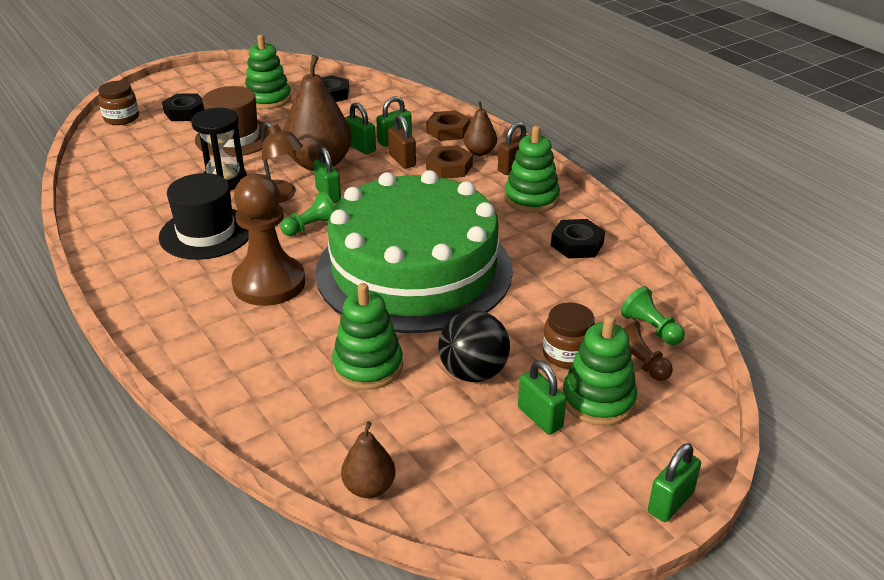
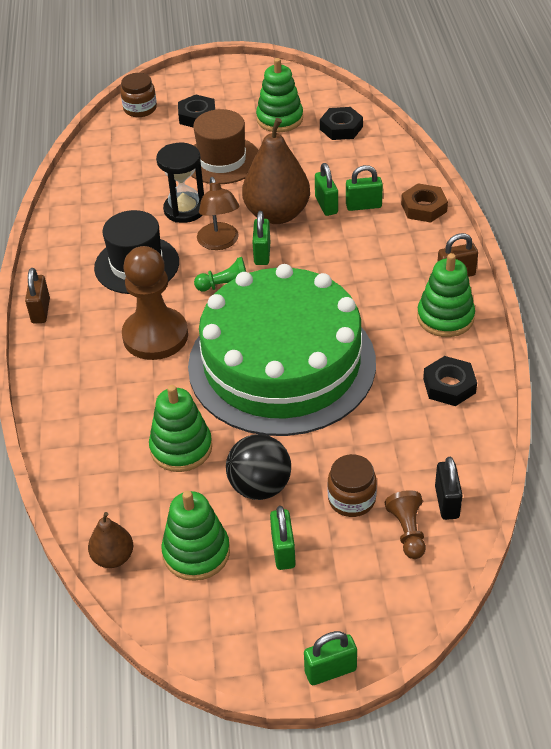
camera: 30 degrees right, 10 degrees up
brown padlock [388,114,416,169] -> brown padlock moved to [25,268,50,324]
brown nut [426,145,473,178] -> none
brown pear [464,101,497,156] -> none
green stacking toy [562,315,637,426] -> green stacking toy moved to [161,491,230,581]
green pawn [621,286,685,345] -> black padlock [435,457,463,520]

